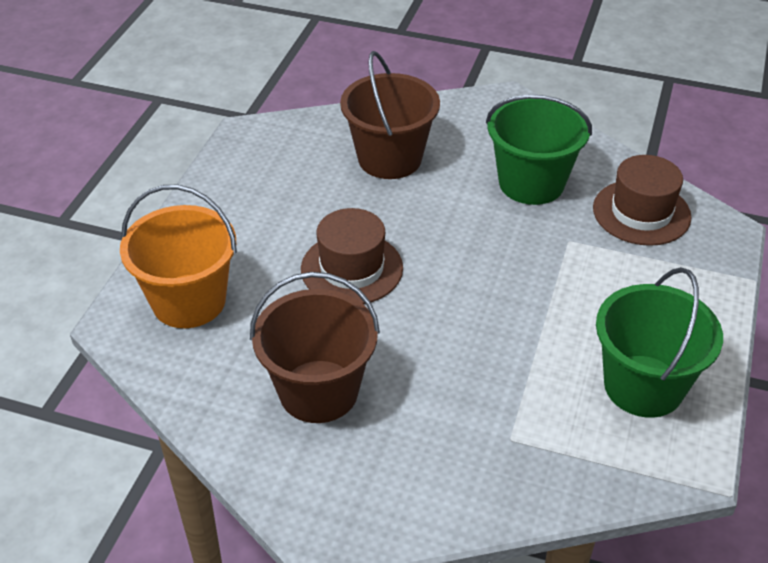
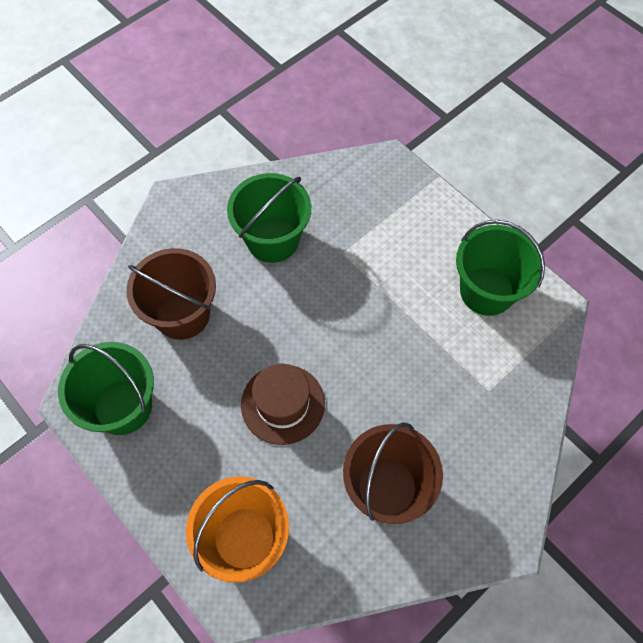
camera: 60 degrees left, 20 degrees up
brown hat [593,155,691,246] -> none
none -> green bucket [58,342,154,435]

